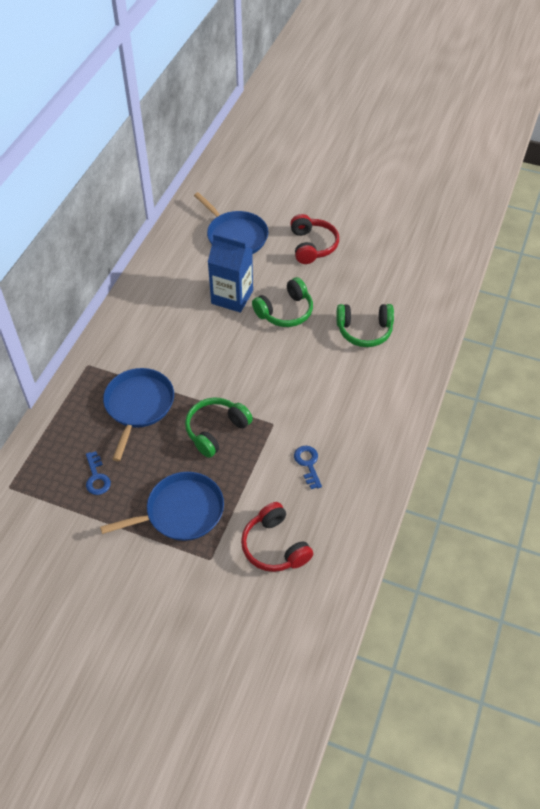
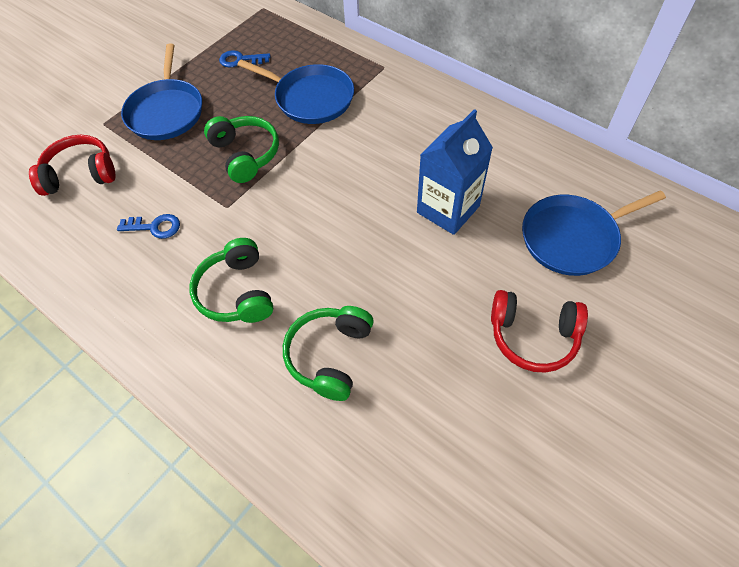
camera: 110 degrees right, 5 degrees up
green headphones [252,277,313,327] -> green headphones moved to [189,238,273,323]

